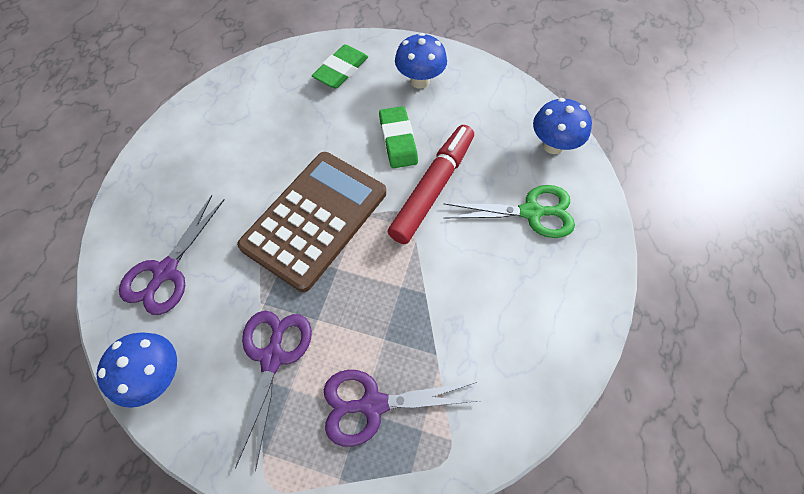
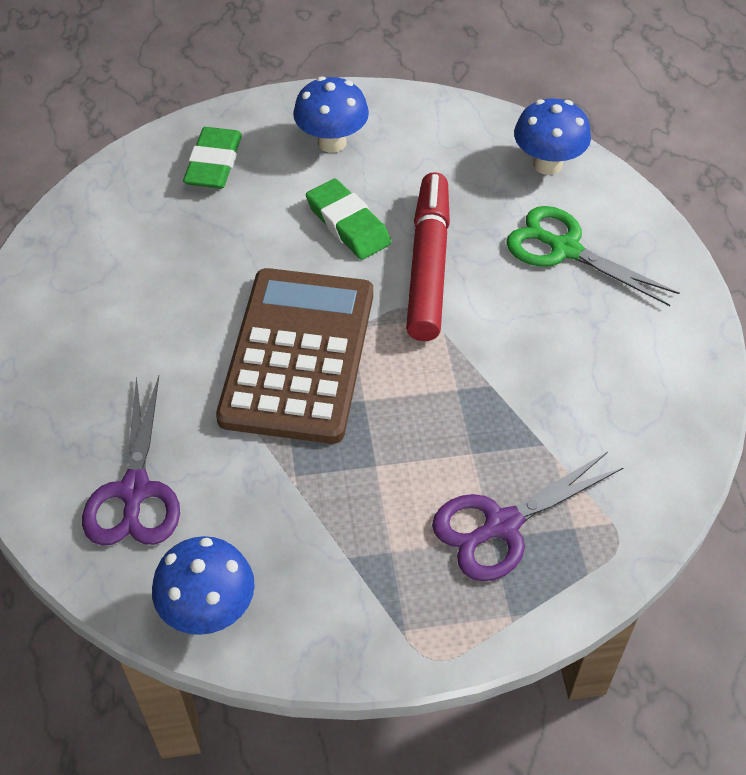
camera: 25 degrees left, 10 degrees down
purple scissors [235,311,312,471] -> none
green scissors [443,185,575,238] -> green scissors turned 120 degrees counterclockwise [506,206,680,306]

